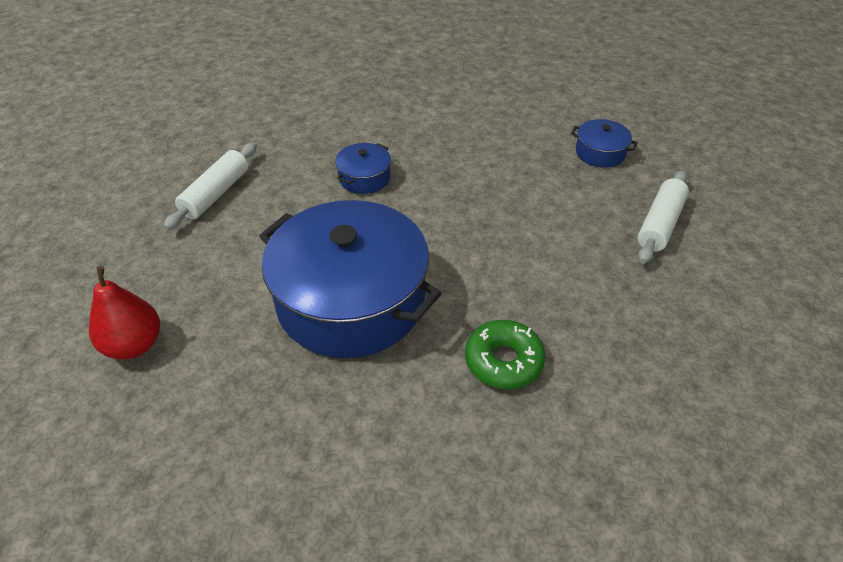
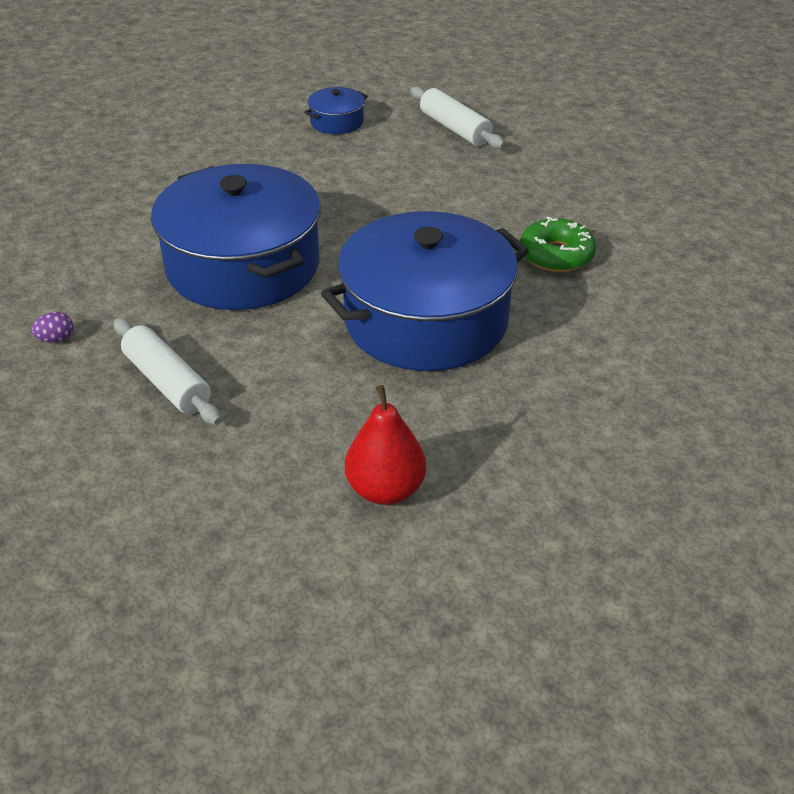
camera: 65 degrees left, 5 degrees down
blue pot [335,143,391,194] -> blue pot [151,164,321,310], size x2.39
none -> purple egg [31,312,74,342]

